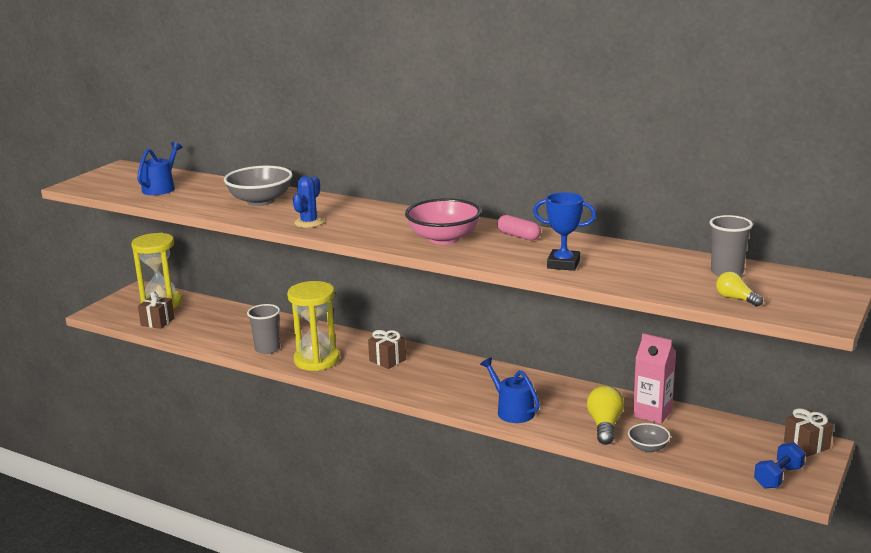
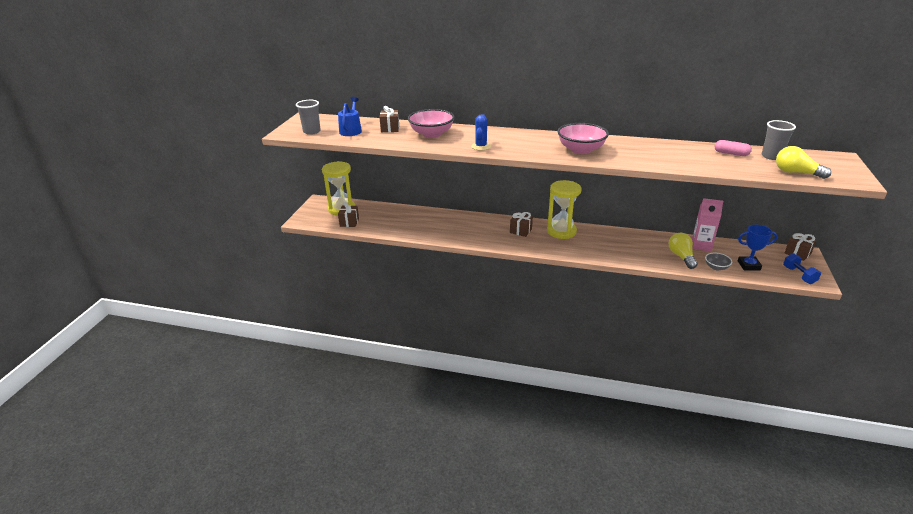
camera: 15 degrees left, 10 degrees up
grey bowl [224,166,293,206] -> pink bowl [408,109,455,138]
grey cup [247,304,280,354] -> grey cup moved to [296,100,321,135]
yellow hourglass [287,281,340,371] -> yellow hourglass moved to [547,180,582,239]
blue watering can [480,358,540,423] -> none
pink capsule [497,215,541,241] -> pink capsule moved to [715,140,752,156]
blue trophy [533,192,596,271] -> blue trophy moved to [738,225,777,270]
yellow light bulb [716,272,763,306] -> yellow light bulb [776,146,831,179], size x1.61
blue dumbbell [754,442,805,489] -> blue dumbbell turned 45 degrees counterclockwise [783,253,821,284]
none -> brown gift [379,106,399,132]

